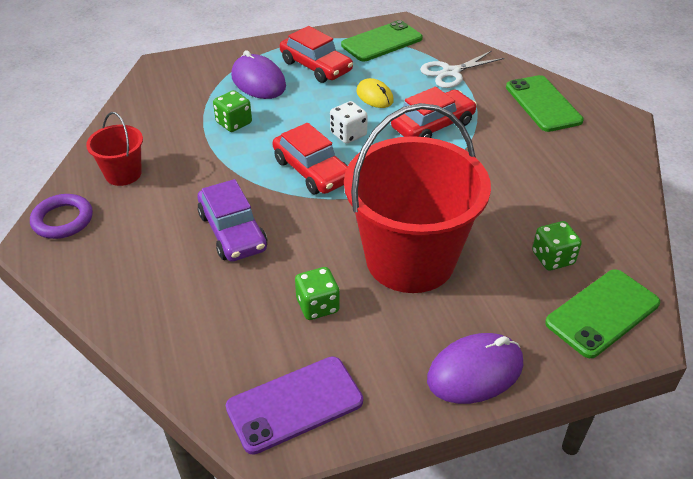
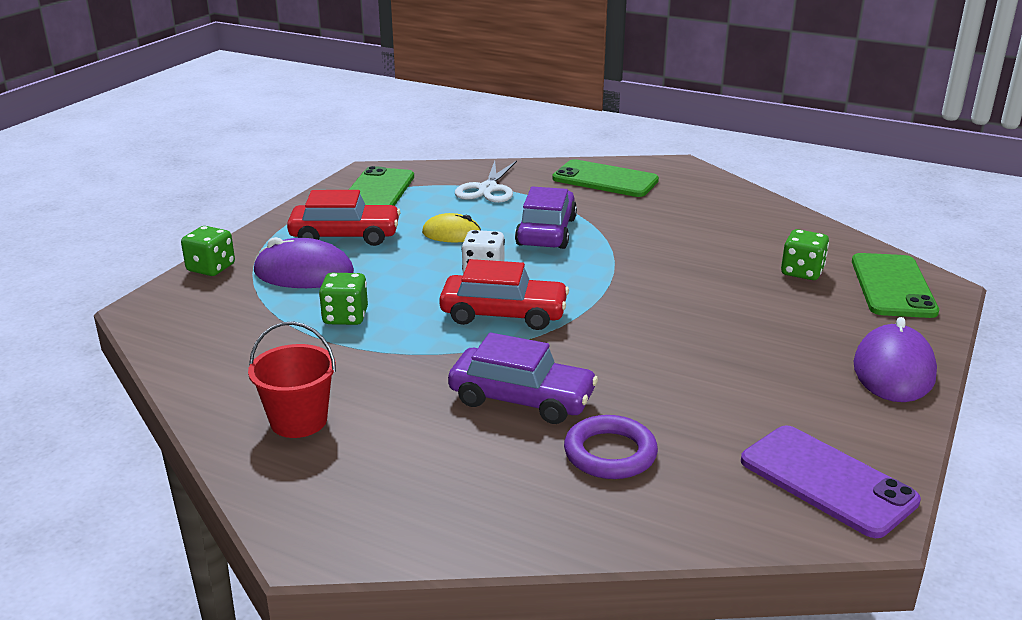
camera: 45 degrees left, 15 degrees down
purple ring [30,194,93,239] -> purple ring moved to [564,415,658,479]
purple phone [226,357,363,454] -> purple phone turned 60 degrees counterclockwise [741,426,921,538]
green dice [295,267,340,320] -> green dice moved to [181,226,235,276]
red bucket [344,103,491,293] -> none
red car [391,87,477,138] -> purple car [515,186,577,249]

